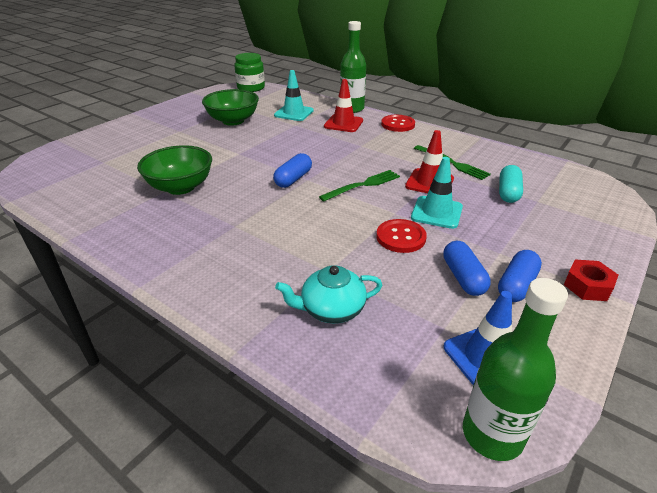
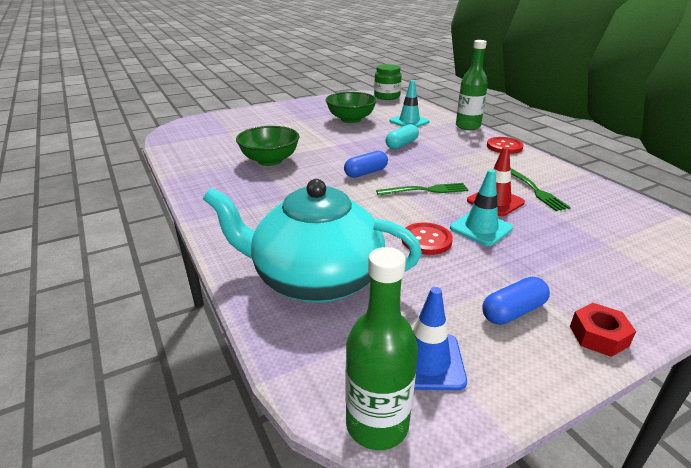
camera: 25 degrees right, 5 degrees down
turquoise teapot [275,265,382,323] -> turquoise teapot [203,179,422,303], size x2.09
red traffic cone [324,79,363,132] -> none
blue capsule [443,241,491,296] -> none
turquoise capsule [499,165,523,203] -> turquoise capsule moved to [386,124,419,149]

